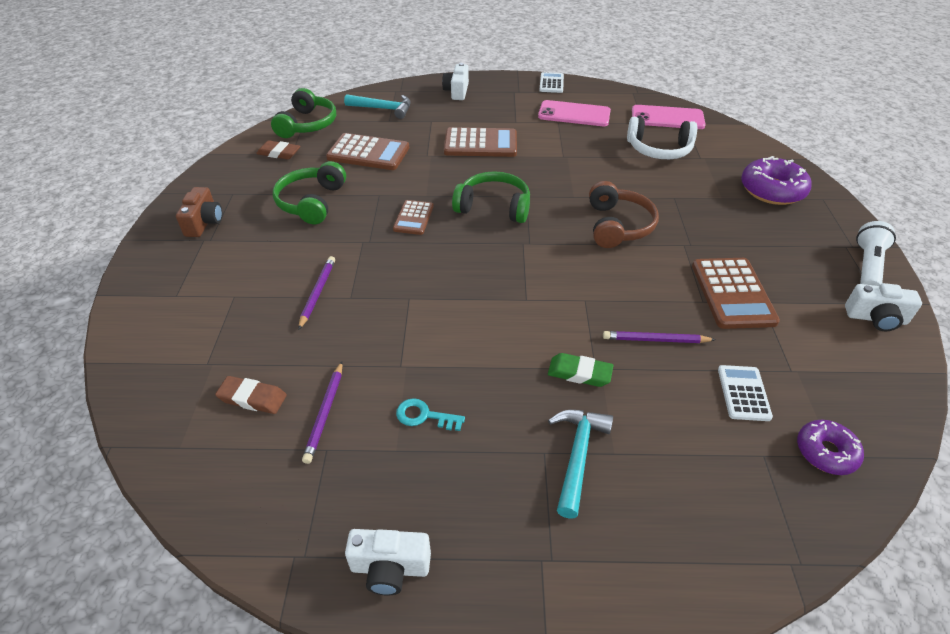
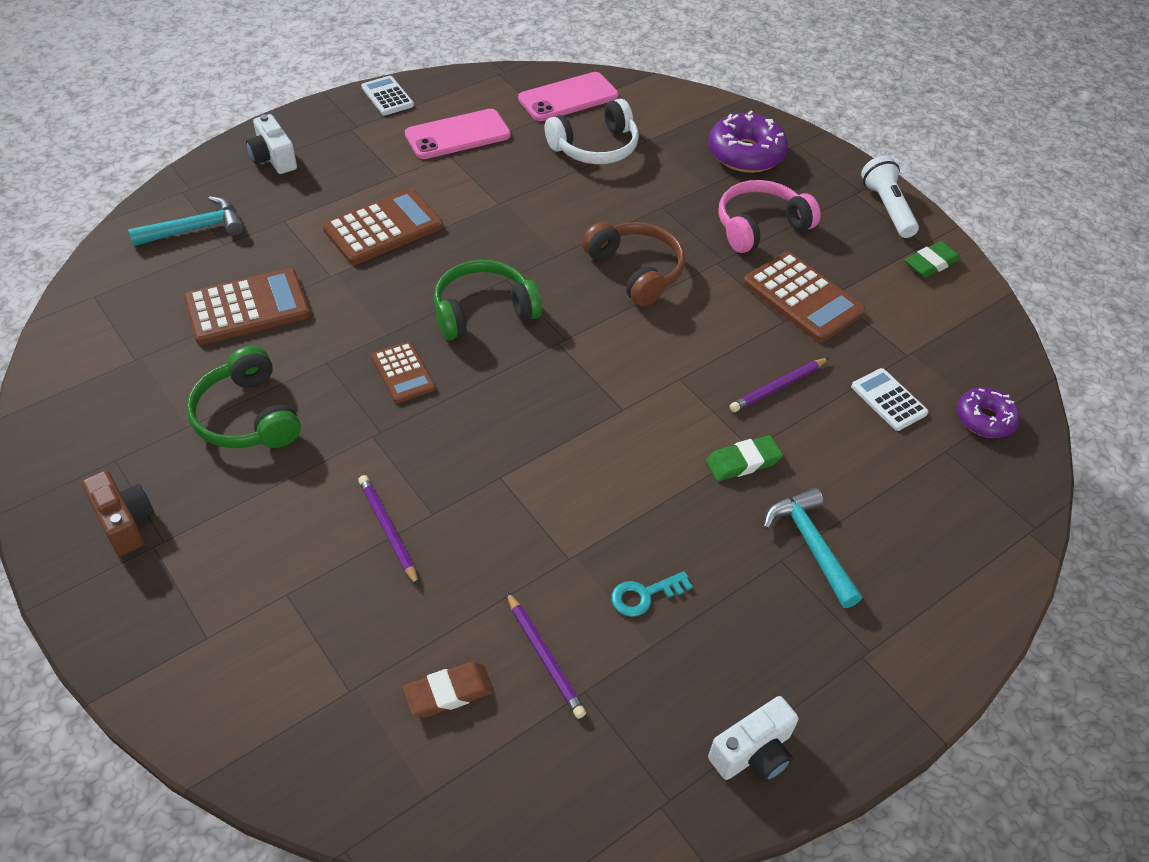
camera: 40 degrees left, 5 degrees up
brown eraser [256,140,300,160] -> none
green headphones [271,88,336,138] -> none
white camera [845,283,922,331] -> green eraser [905,241,961,278]
none -> pink headphones [718,180,821,253]

